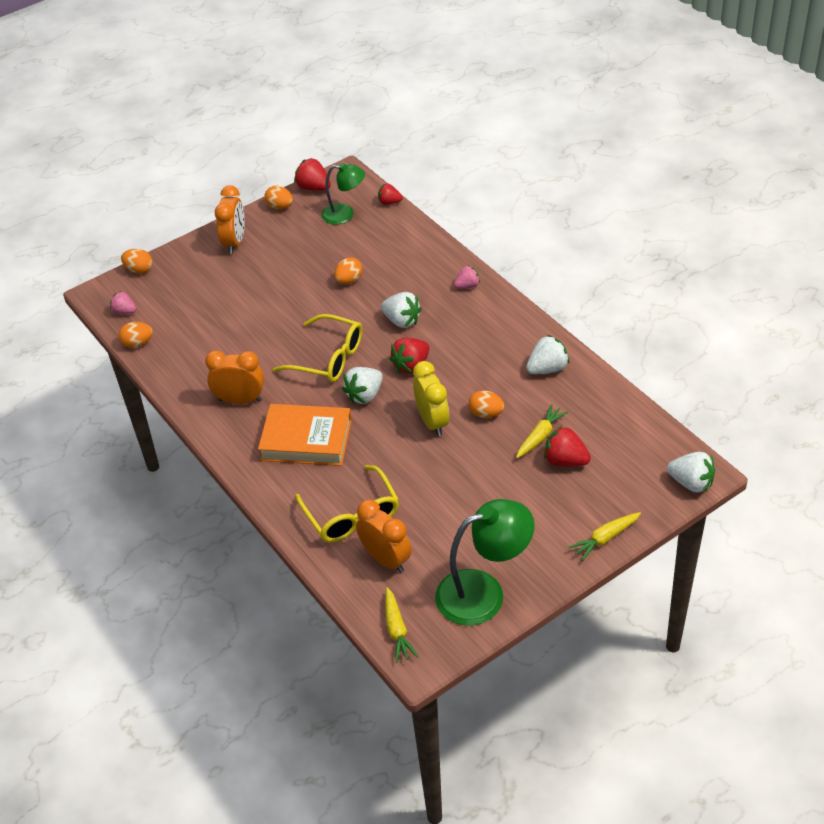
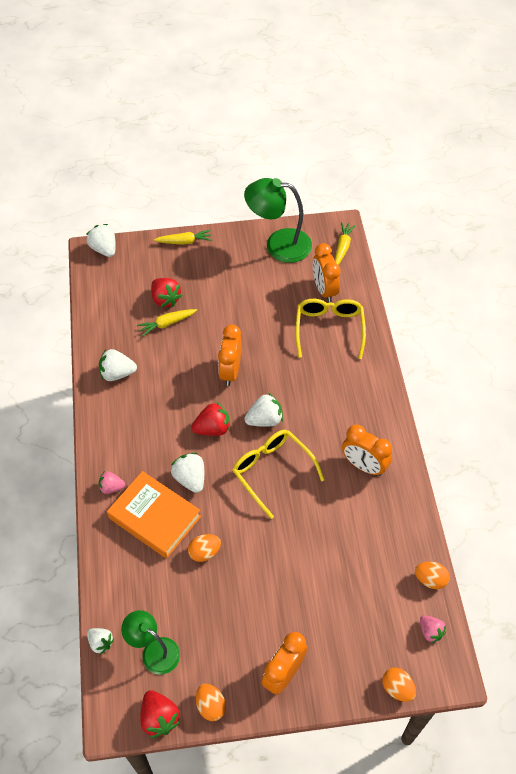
camera: 155 degrees left, 10 degrees up
orange book [258,404,352,466] -> orange book moved to [107,471,201,559]
red strawberry [378,183,403,205] -> white strawberry [87,628,114,655]
yellow clock [413,361,449,436] -> orange clock [218,324,242,386]
orange egg [468,390,504,418] -> none

